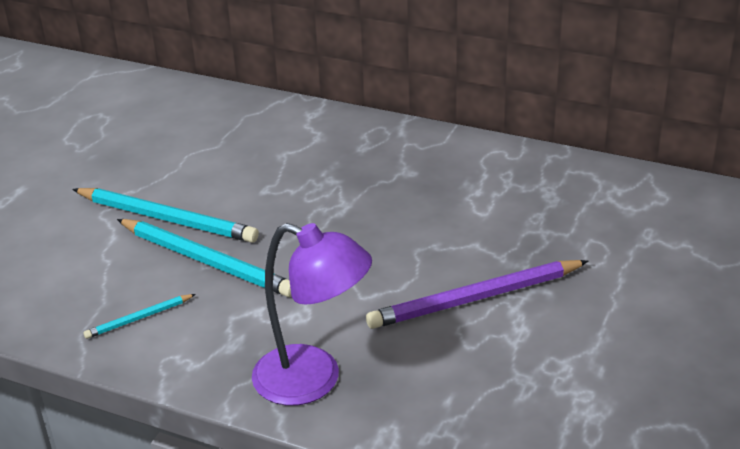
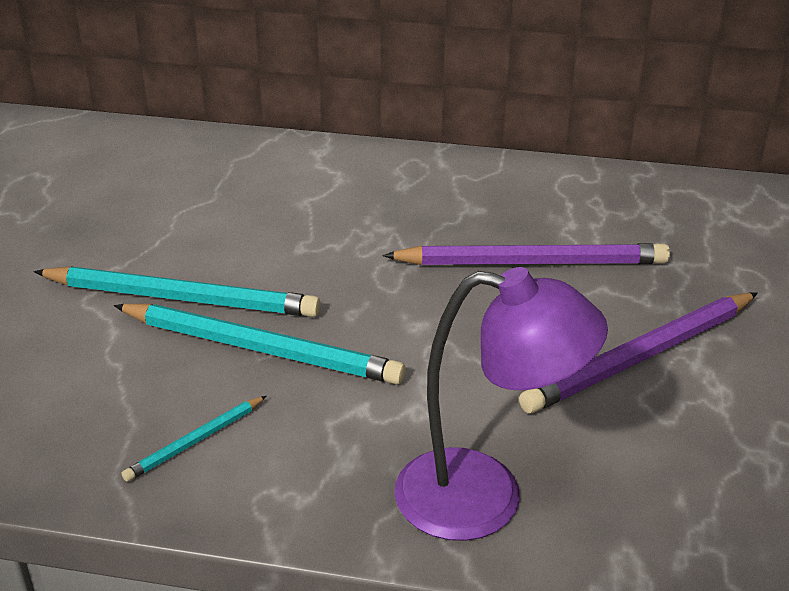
camera: 15 degrees left, 0 degrees up
none -> purple pencil [383,243,670,265]

